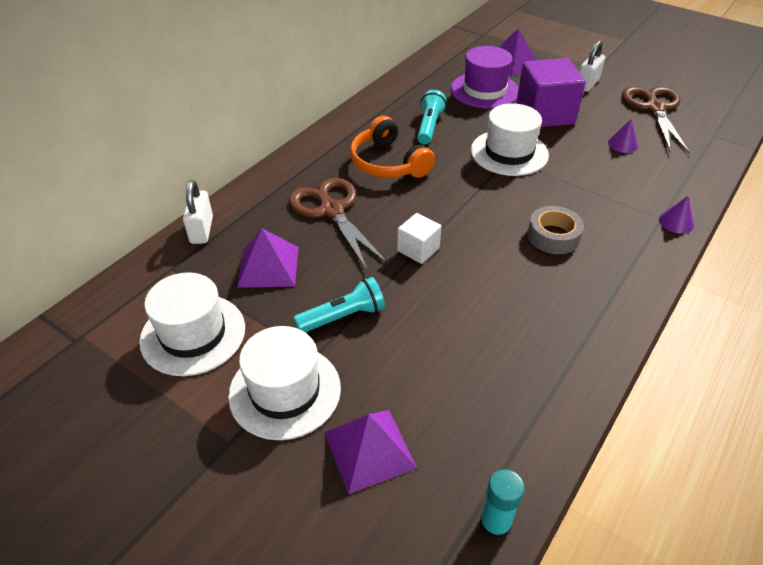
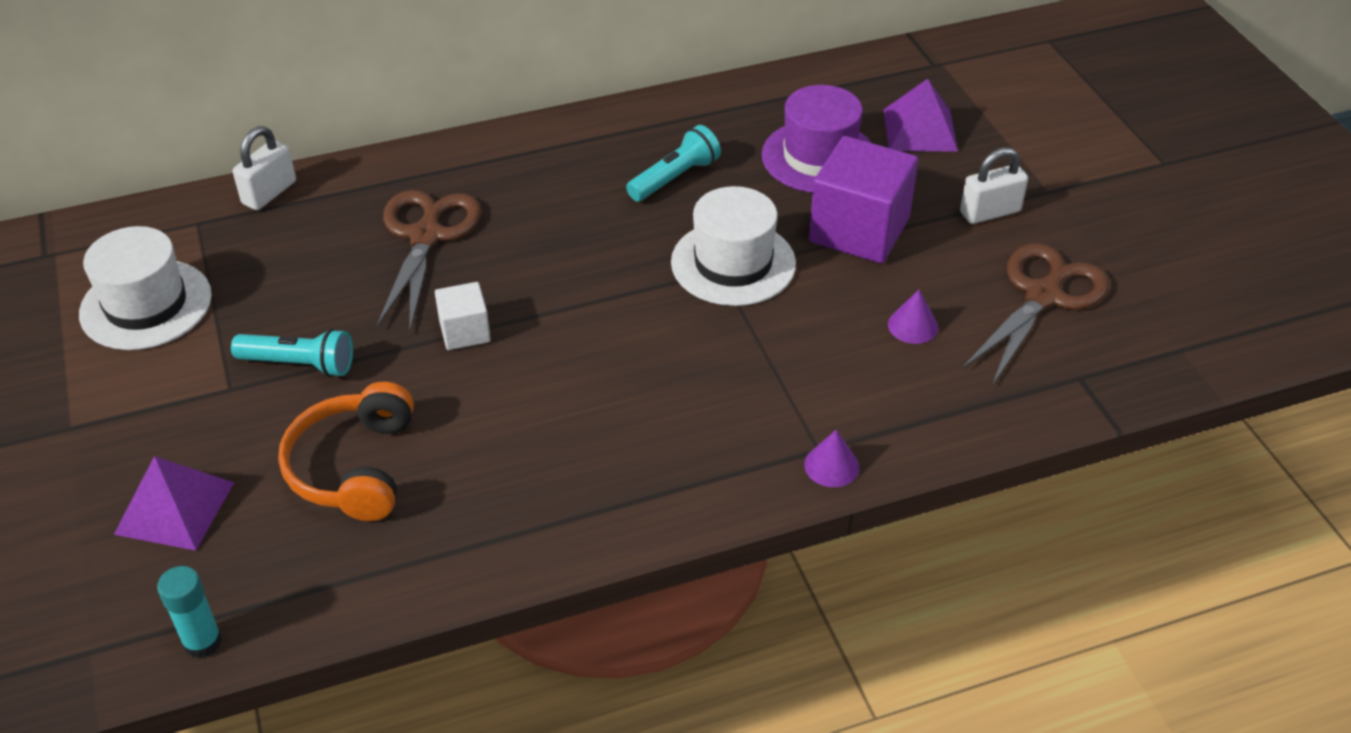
camera: 35 degrees right, 0 degrees up
white hat [228,326,341,440] -> none
purple pyramid [237,228,299,288] -> none
orange headphones [350,116,435,178] -> orange headphones moved to [278,382,414,521]
grey tape [527,206,584,254] -> none

